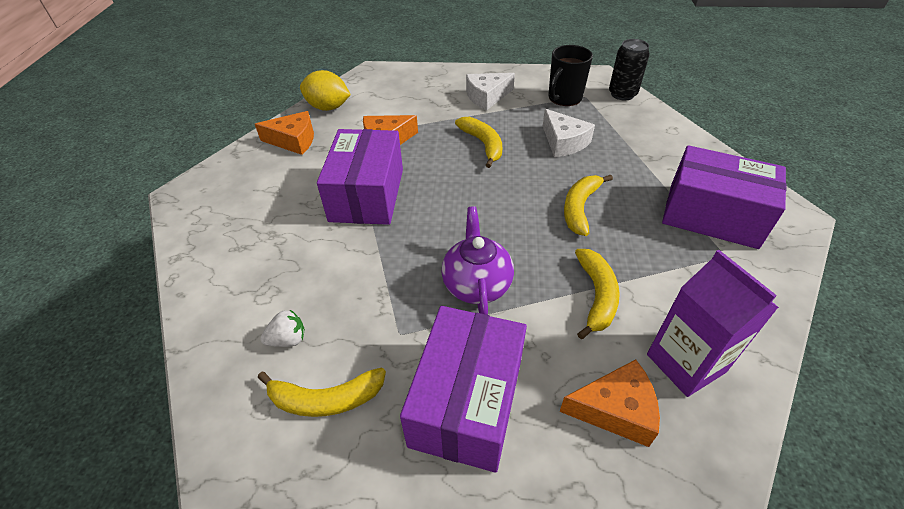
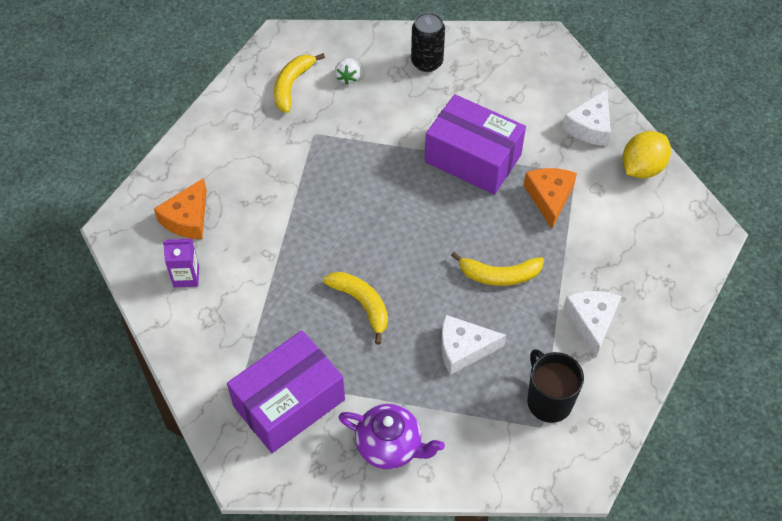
camera: 115 degrees right, 10 degrees up
orange cheese [255,111,314,155] -> white cheese [562,89,611,146]
purple box [400,306,527,473] -> none
purple teapot [441,206,514,315] -> purple teapot moved to [339,404,445,469]
yellow banana [575,249,620,339] -> none
black can [609,39,650,100] -> black can moved to [411,12,445,72]
purple carton [647,250,779,397] -> purple carton [163,239,199,288], size x0.61

